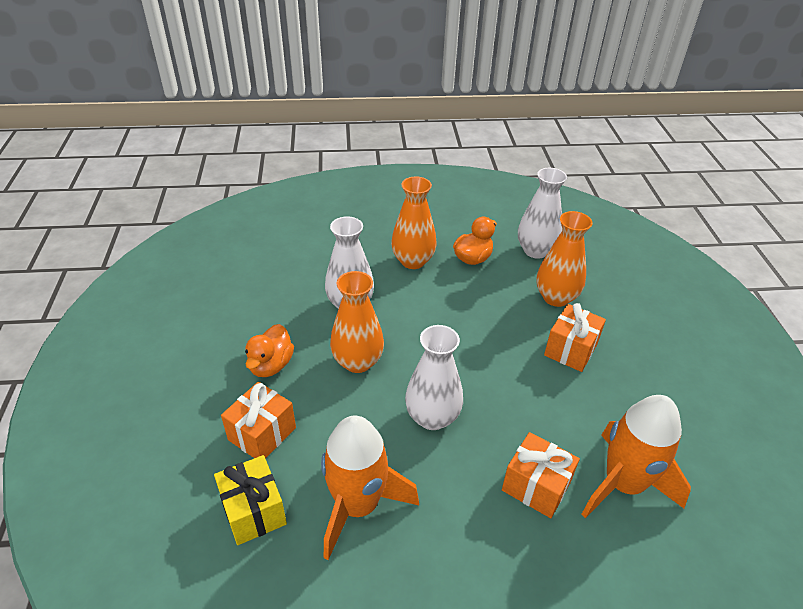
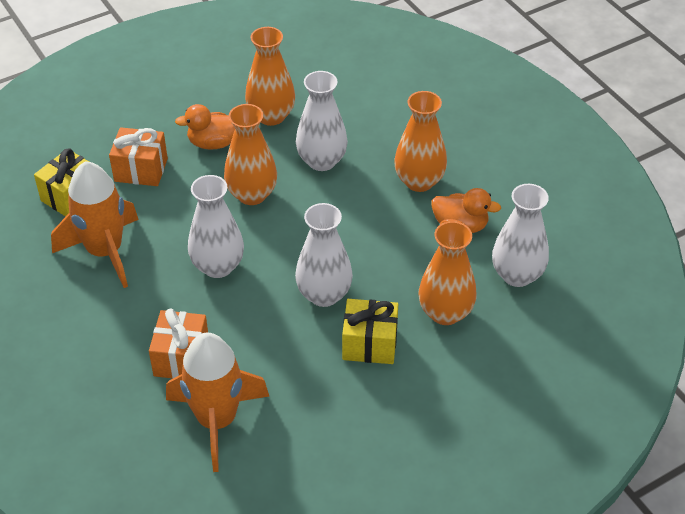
camera: 65 degrees right, 5 degrees up
orange gift [544,303,606,372] -> yellow gift [342,299,398,364]
none -> orange vase [245,27,295,126]
none -> white vase [295,203,353,307]

